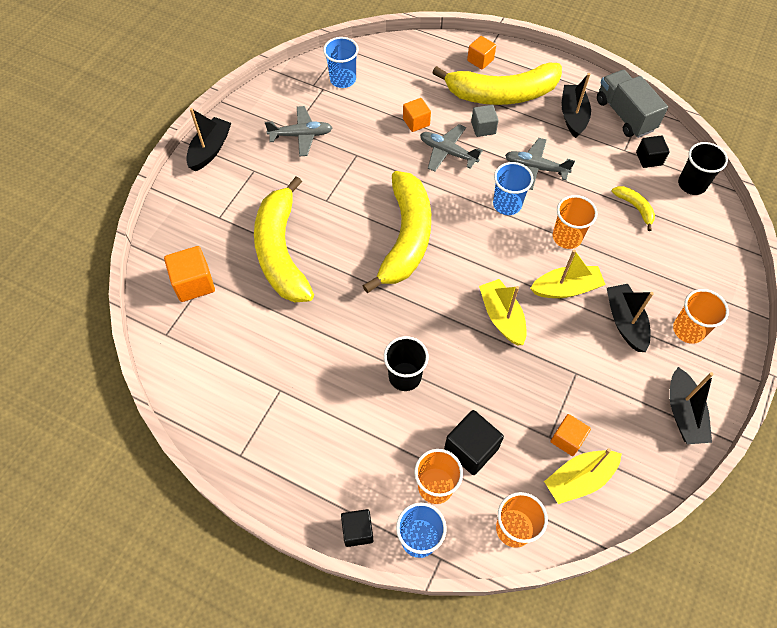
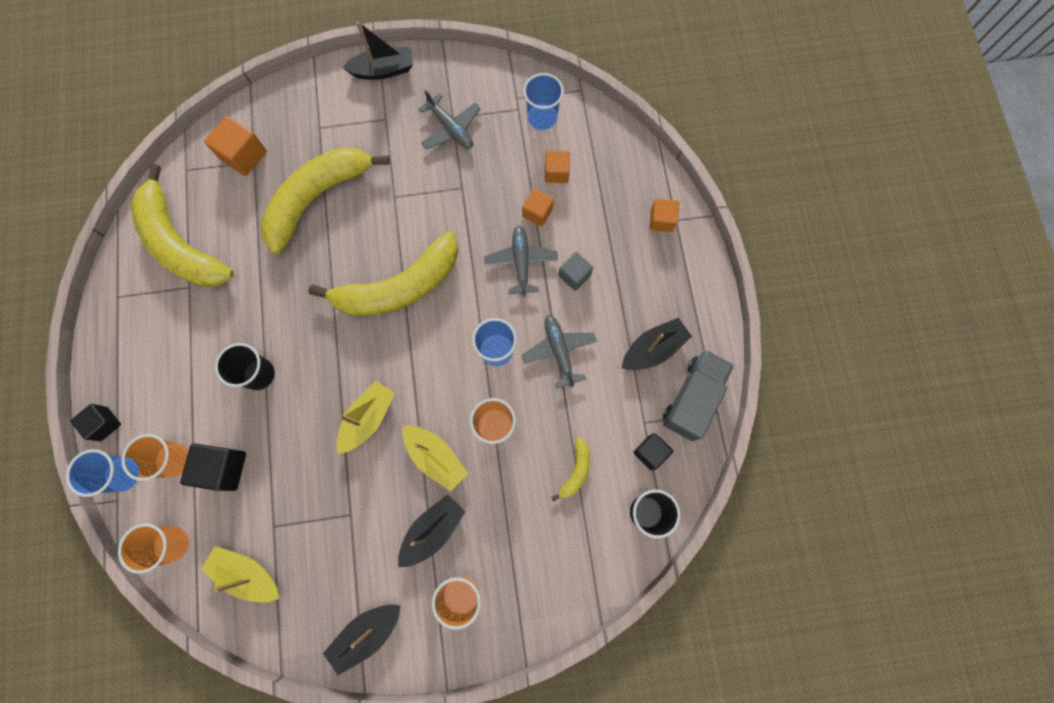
camera: 55 degrees right, 15 degrees up
yellow banana [432,63,562,105] -> yellow banana moved to [131,164,234,287]
orange cube [551,414,591,456] -> orange cube moved to [545,150,570,183]

